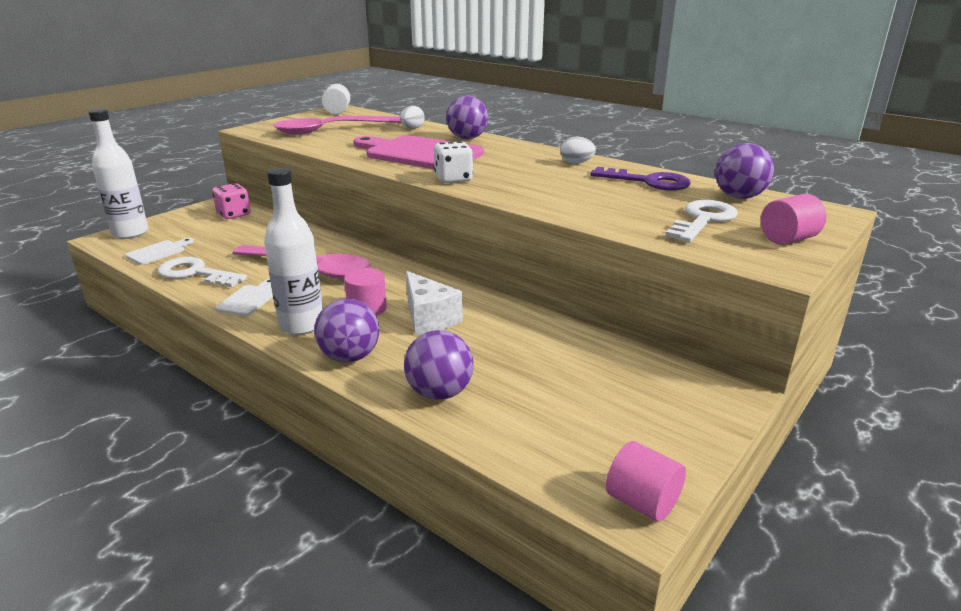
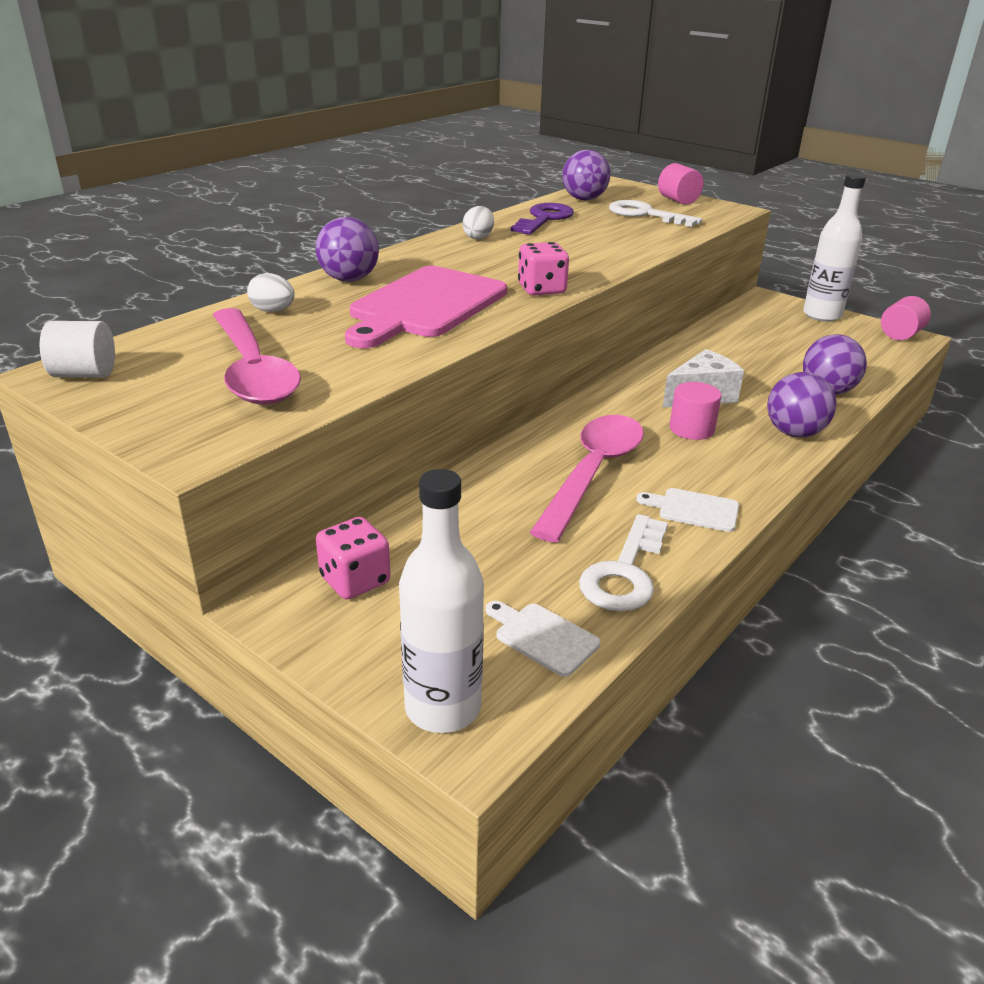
camera: 90 degrees left, 5 degrees up
white bottle [264,167,323,335] -> white bottle moved to [803,174,866,322]
white dice [434,141,473,183] -> pink dice [518,242,569,295]

